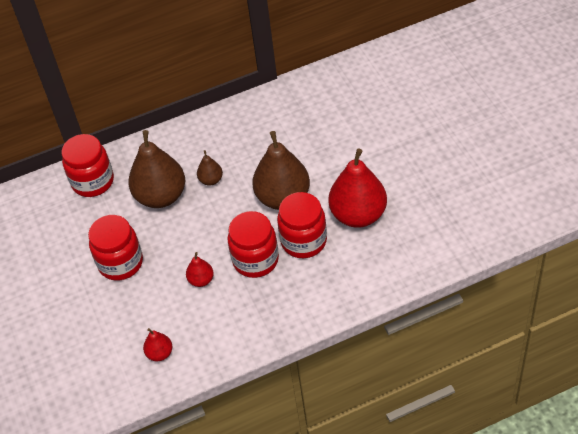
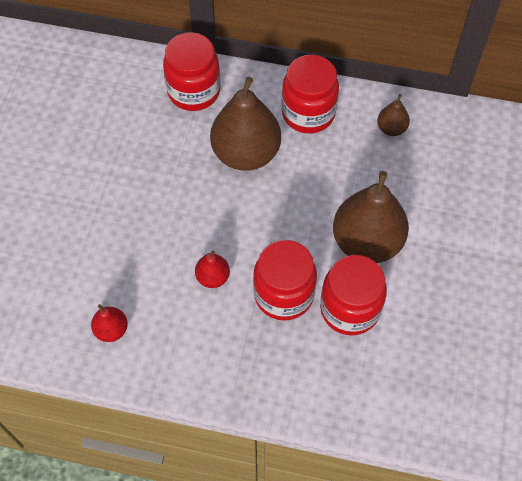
camera: 30 degrees right, 10 degrees up
red jar [88,215,143,281] -> red jar moved to [282,55,339,133]
brown pear [197,150,223,186] -> brown pear moved to [377,94,410,136]
red pear [328,148,387,228] -> none

